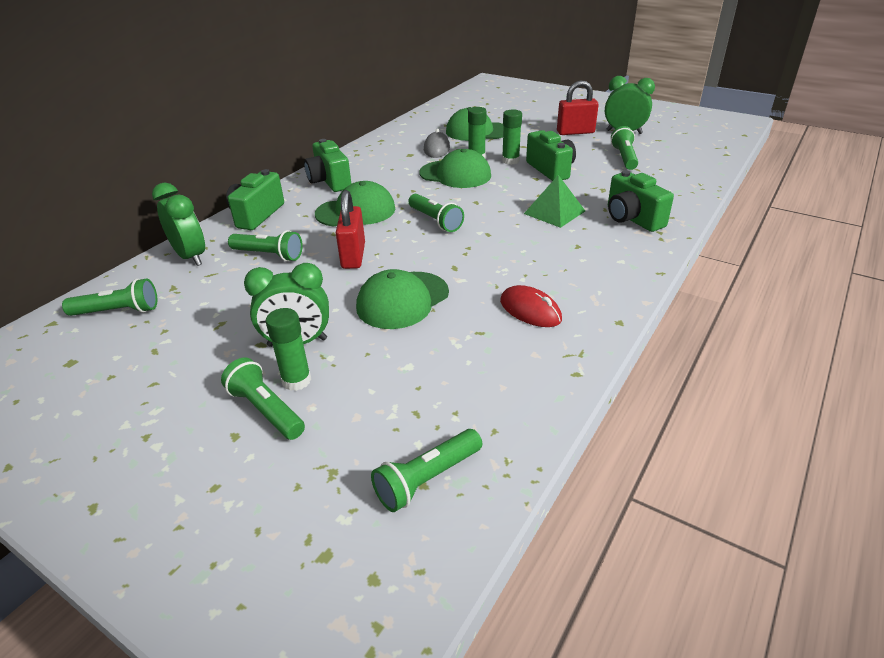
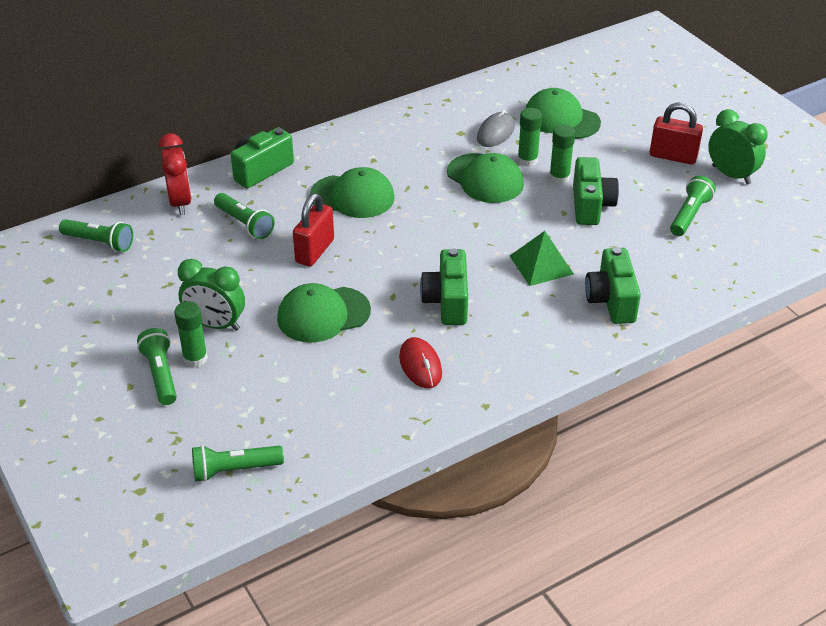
camera: 25 degrees right, 5 degrees up
green clock [152,183,205,266] -> red clock [159,133,192,215]
green camera [304,139,351,192] -> green camera moved to [420,248,468,325]
green flashlight [408,194,464,232] -> none

